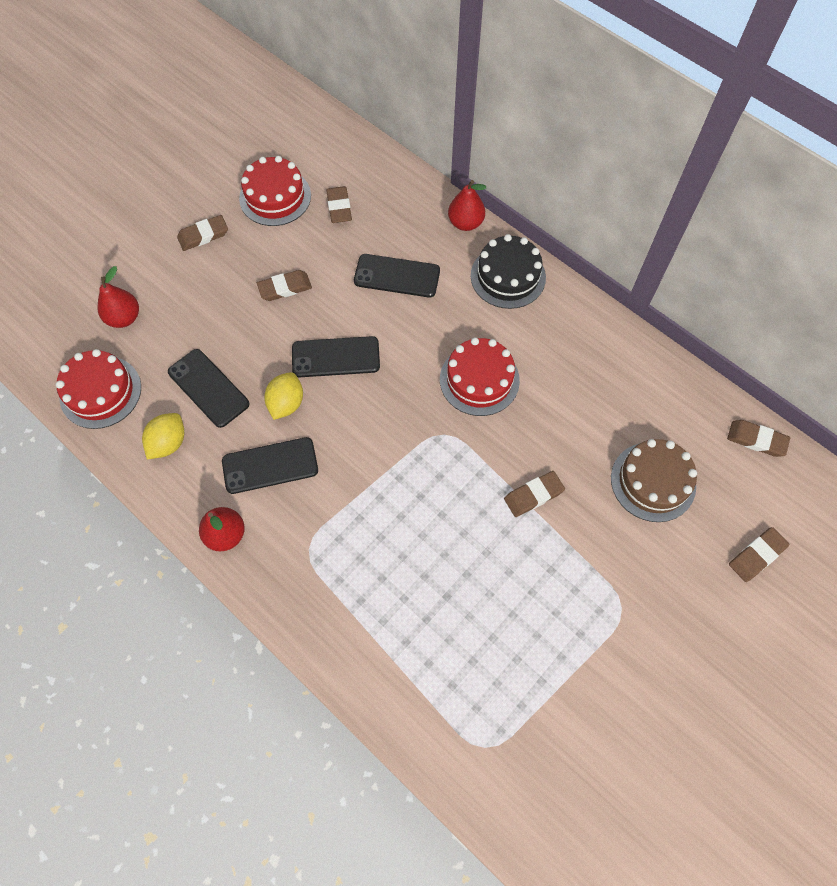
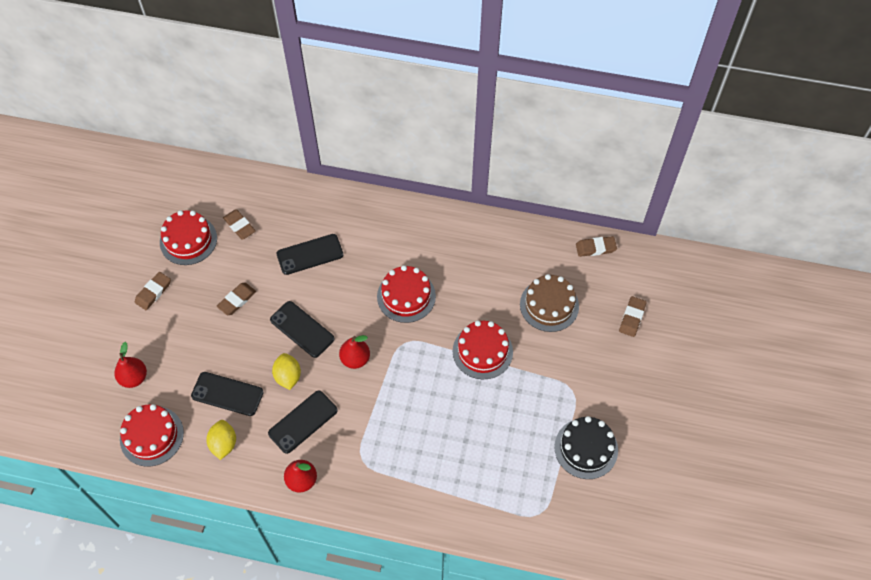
camera: 30 degrees left, 5 degrees down
black phone [292,336,380,377] -> black phone turned 75 degrees clockwise [270,301,334,358]
red pear [448,180,486,231] -> red pear moved to [339,335,370,369]
black cake [471,234,546,309] -> black cake moved to [554,416,618,479]
brown eraser [504,471,565,517] -> red cake [453,321,513,379]

